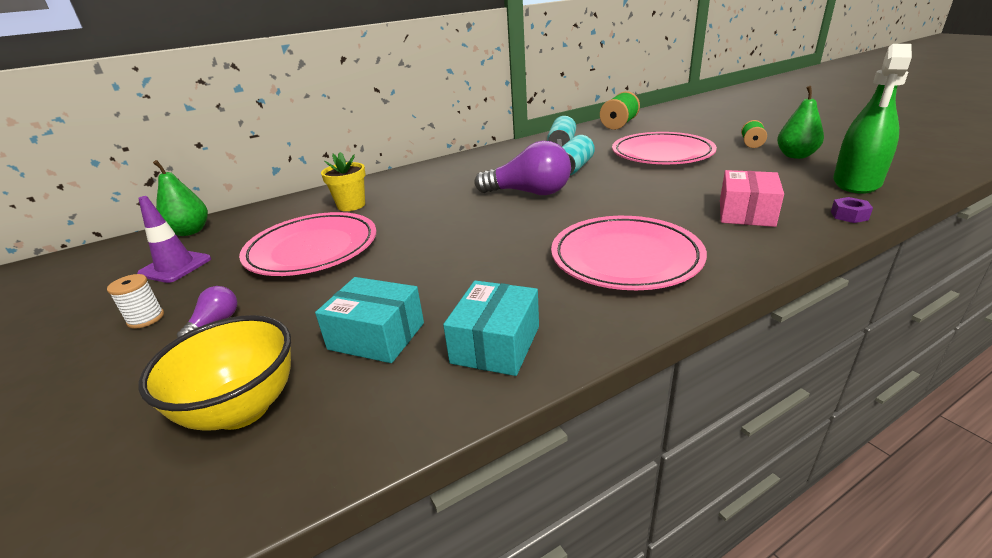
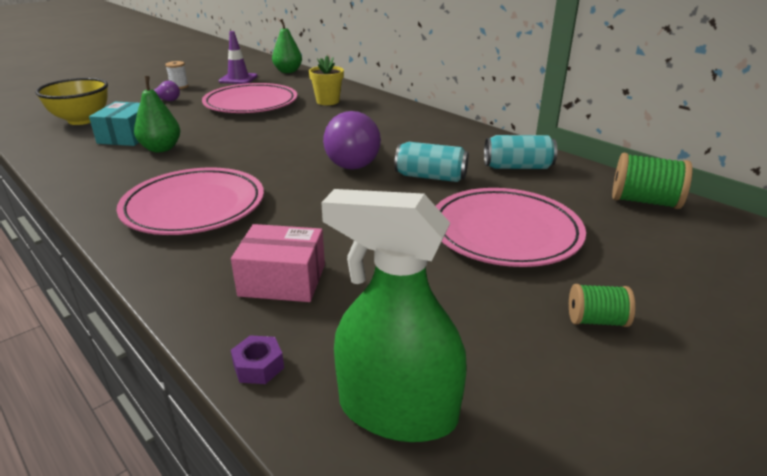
camera: 75 degrees right, 0 degrees up
turquoise box [443,280,539,376] -> none
green pear [777,86,824,159] -> green pear moved to [134,76,180,152]

